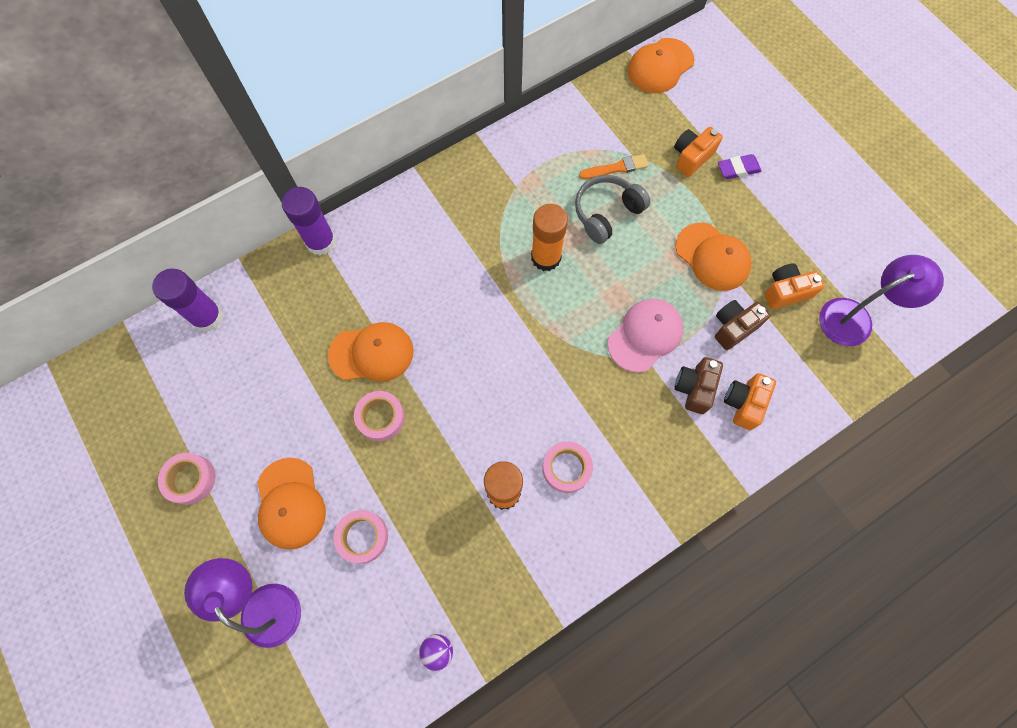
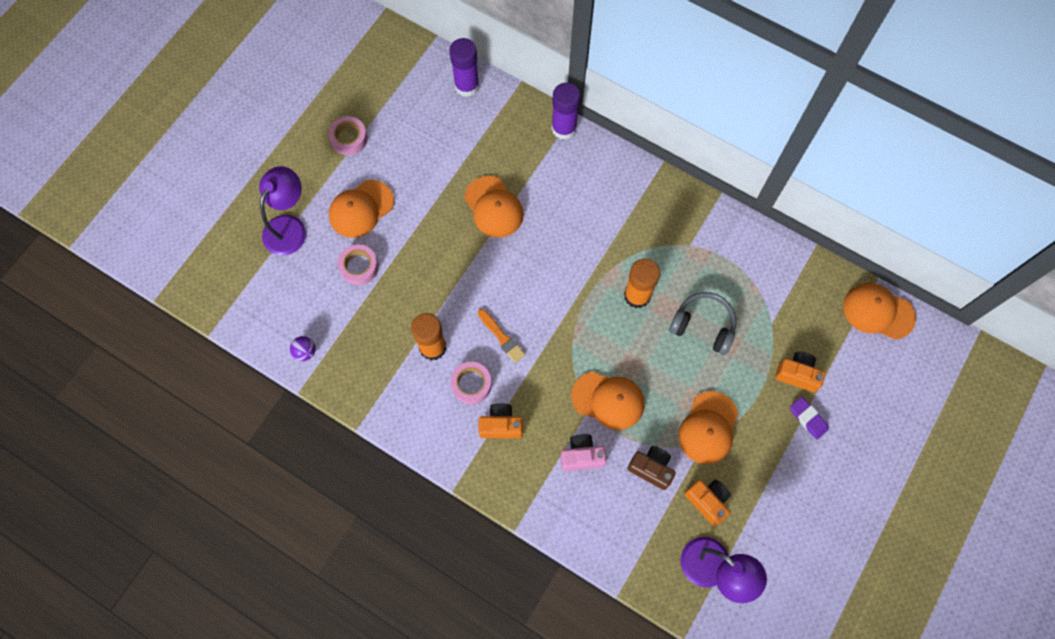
camera: 65 degrees right, 0 degrees up
pink tape [354,391,405,441] -> none
orange brush [579,154,649,179] -> orange brush moved to [478,309,526,363]
pink cap [607,299,683,373] -> orange cap [571,371,645,430]
brown camera [675,357,723,414] -> pink camera [561,434,607,471]
orange camera [724,373,776,430] -> orange camera moved to [478,403,523,438]

